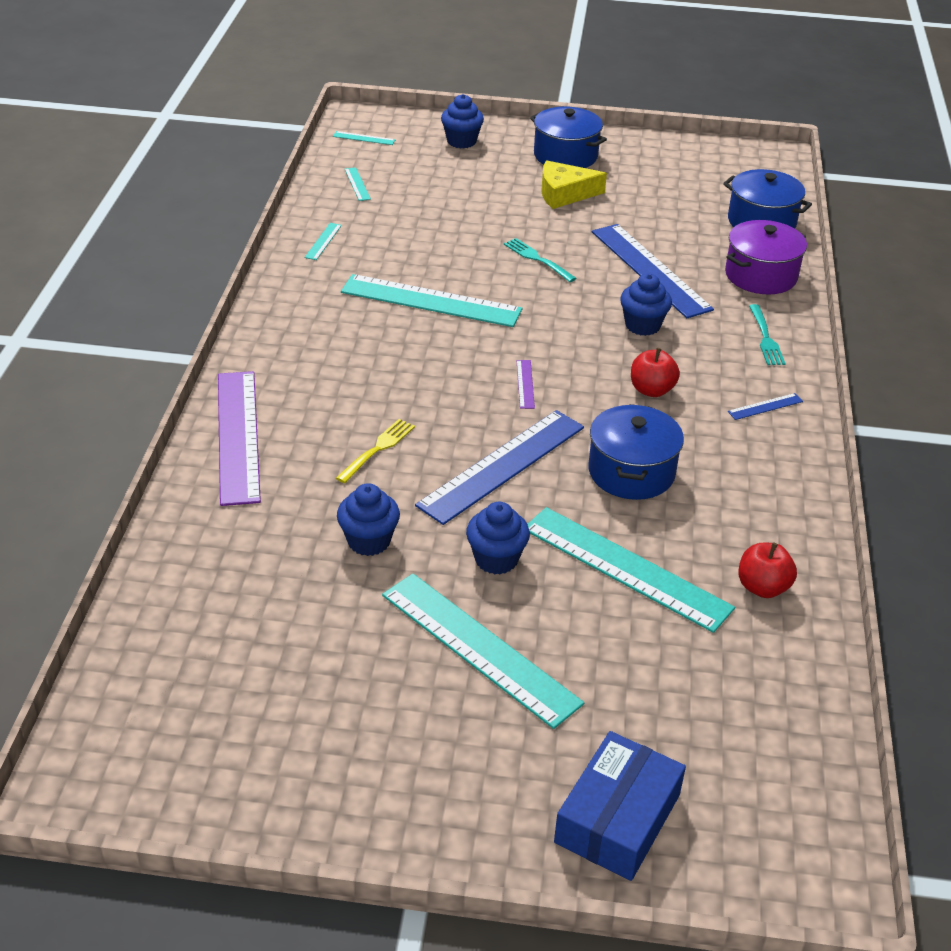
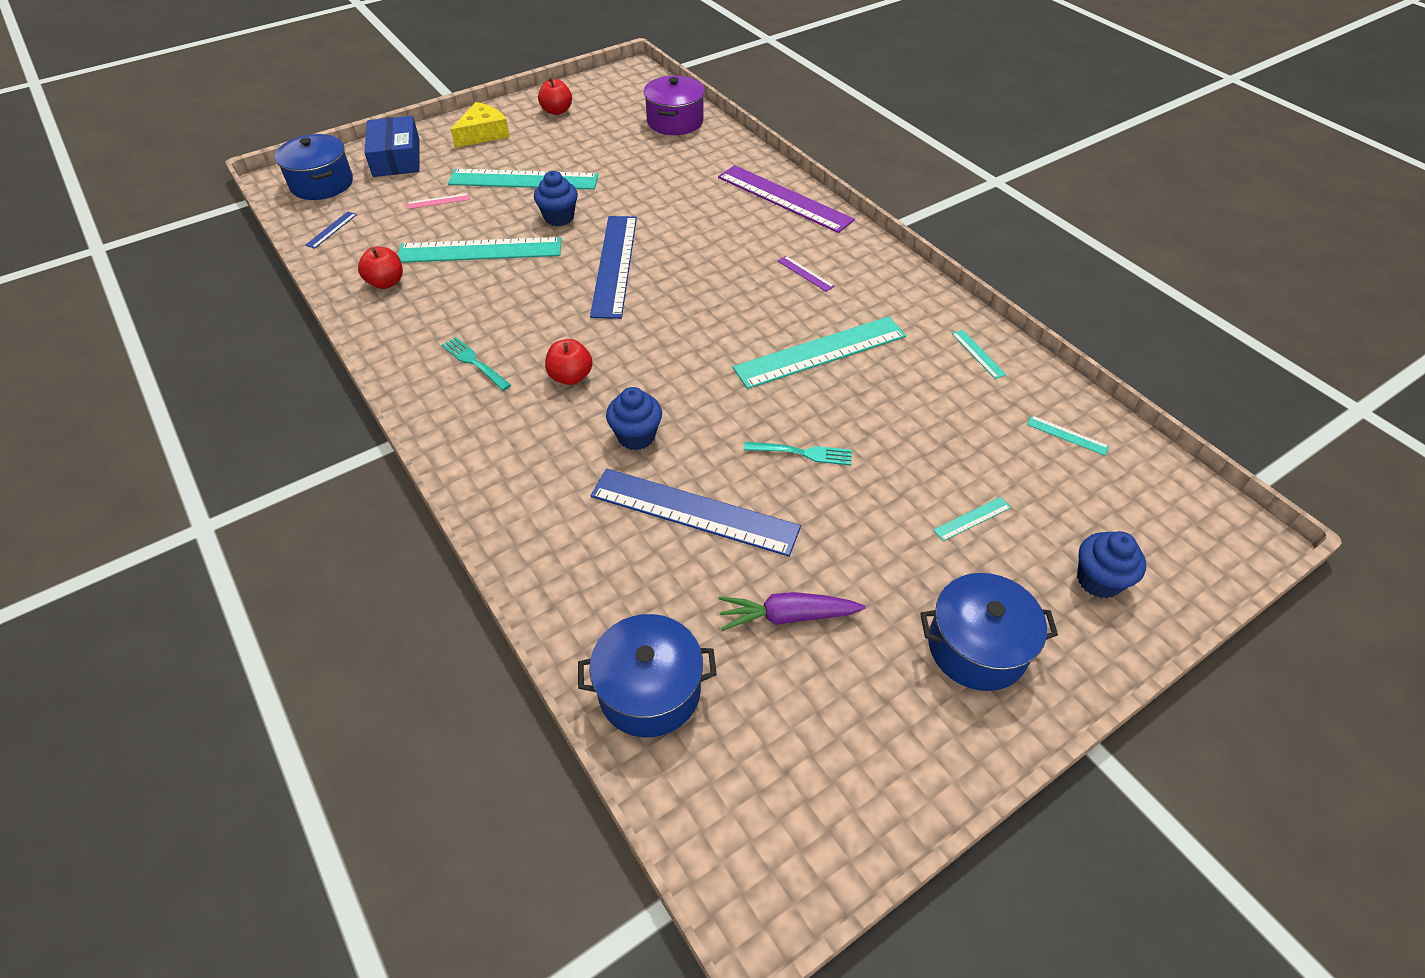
camera: 140 degrees right, 10 degrees up
turquoise ruler [333,131,396,145] -> turquoise ruler moved to [933,497,1011,541]
yellow fork [336,419,415,483] -> none
blue cupcake [337,483,400,556] -> none
purple ruler [516,360,535,409] -> purple ruler moved to [778,256,834,292]
yellow cheese [541,160,607,209] -> yellow cheese moved to [450,102,510,148]
blue pot [588,404,684,500] -> blue pot moved to [275,134,353,200]
purple pot [725,220,807,294] -> purple pot moved to [644,75,705,135]
blue ruler [728,393,803,420] -> blue ruler moved to [305,211,357,249]
turquoise fork [749,304,786,365] -> turquoise fork moved to [441,337,511,391]
none -> pink ruler [407,193,470,209]
none -> red apple [538,77,572,115]
none -> purple carrot [719,592,865,631]

